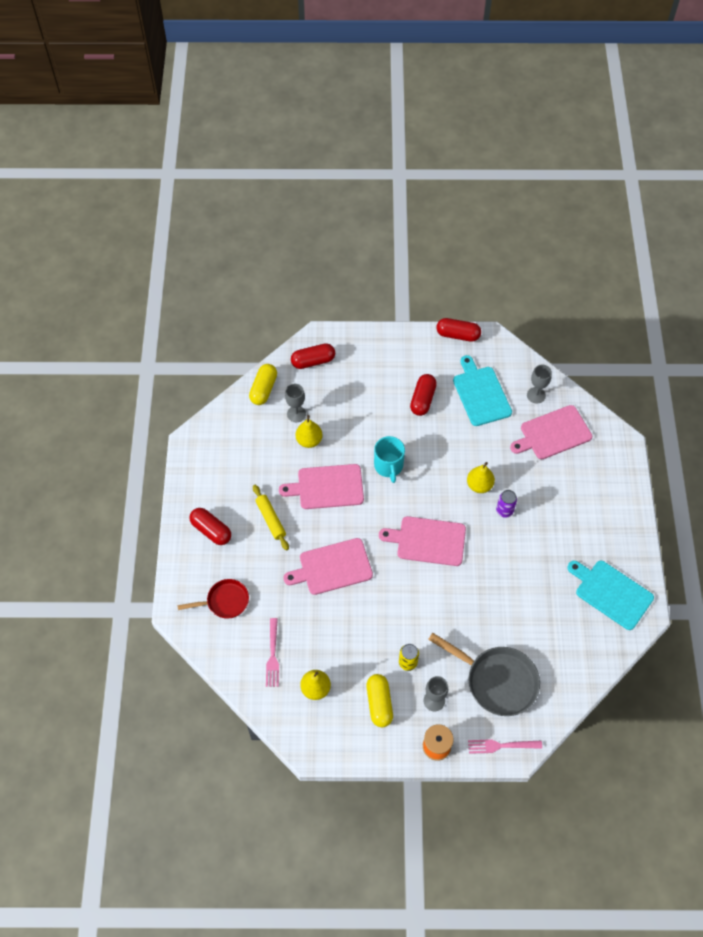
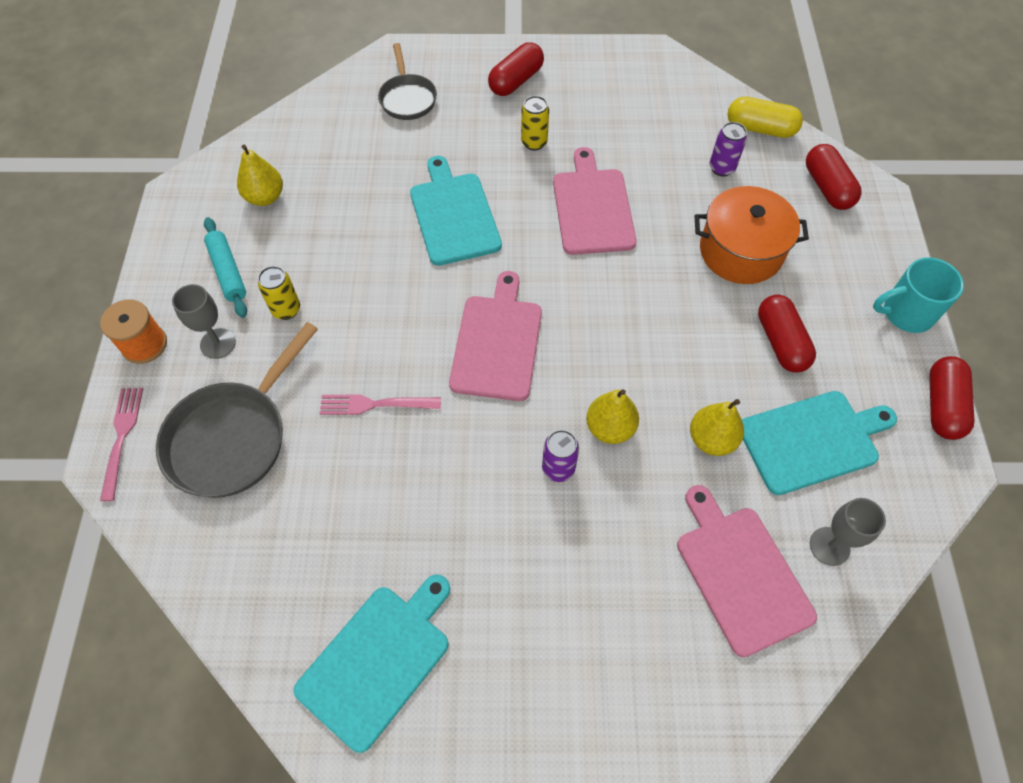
camera: 90 degrees right, 0 degrees up
red pan [177,579,249,619] -> grey pan [378,43,437,120]
yellow rolling pin [253,485,289,551] -> yellow can [521,96,549,150]
pink fork [266,618,279,687] -> pink fork moved to [320,394,441,415]
pink cutting board [284,538,373,595] -> turquoise cutting board [410,156,502,266]
grey goblet [285,384,306,422] -> purple can [710,122,747,176]
yellow pear [296,415,323,448] -> yellow pear moved to [690,399,744,456]
yellow capsule [366,674,393,727] -> turquoise rolling pin [204,217,247,318]
turquoise mug [374,436,405,483] -> turquoise mug moved to [873,257,964,333]
red capsule [410,374,437,416] -> red capsule turned 60 degrees clockwise [758,295,816,373]
none -> orange pot [695,186,809,284]

